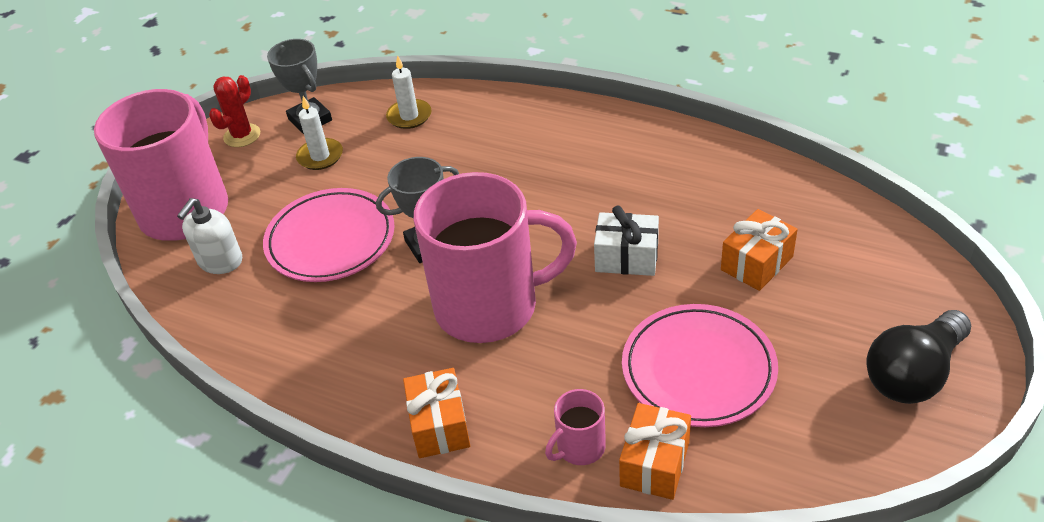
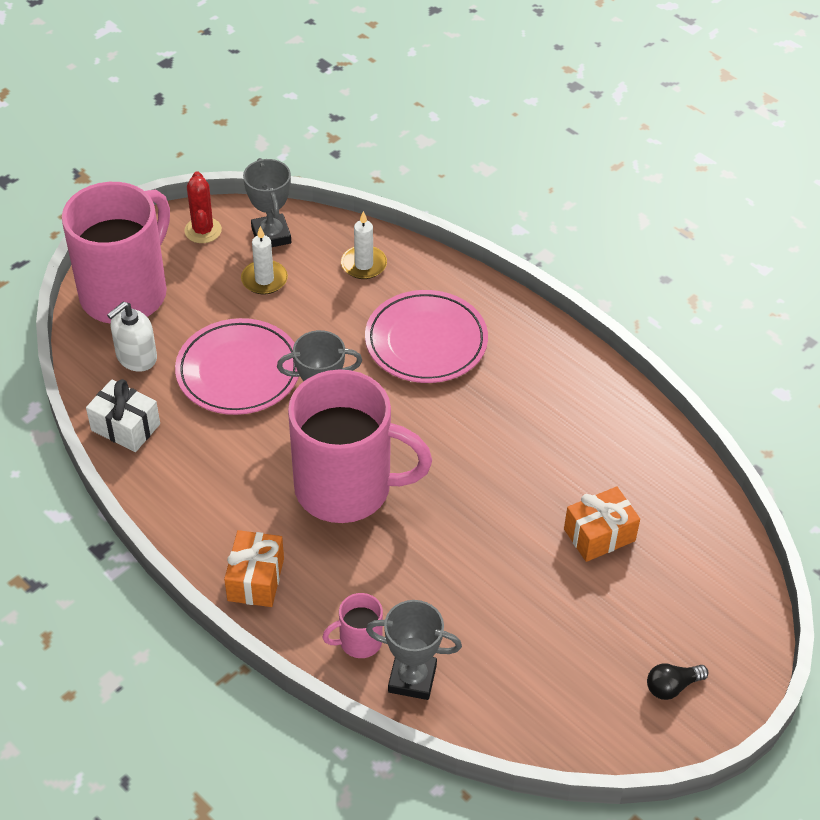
camera: 15 degrees right, 5 degrees up
red cactus [209,75,260,147] -> red cactus turned 60 degrees counterclockwise [184,171,222,243]
white gift [594,206,659,276] -> white gift moved to [86,379,160,452]
orange gift [619,403,691,500] -> grey trophy [366,600,462,700]
pink plate [622,304,778,427] -> pink plate moved to [365,290,488,383]
black light bulb [867,310,971,404] -> black light bulb [647,663,708,700], size x0.51

